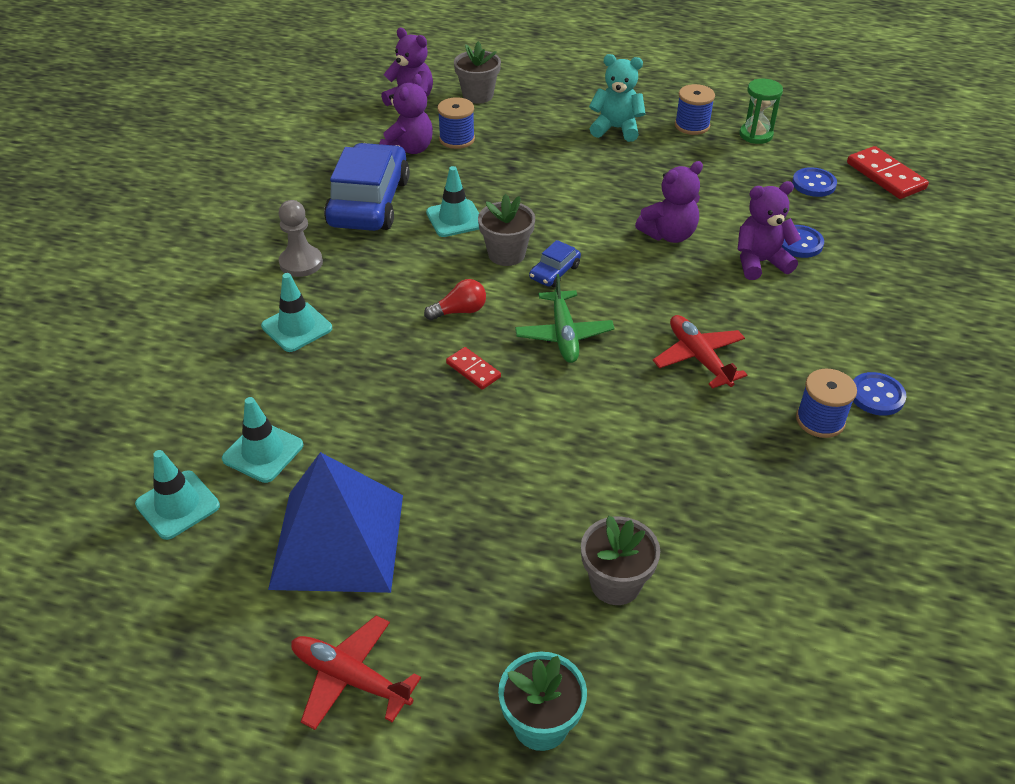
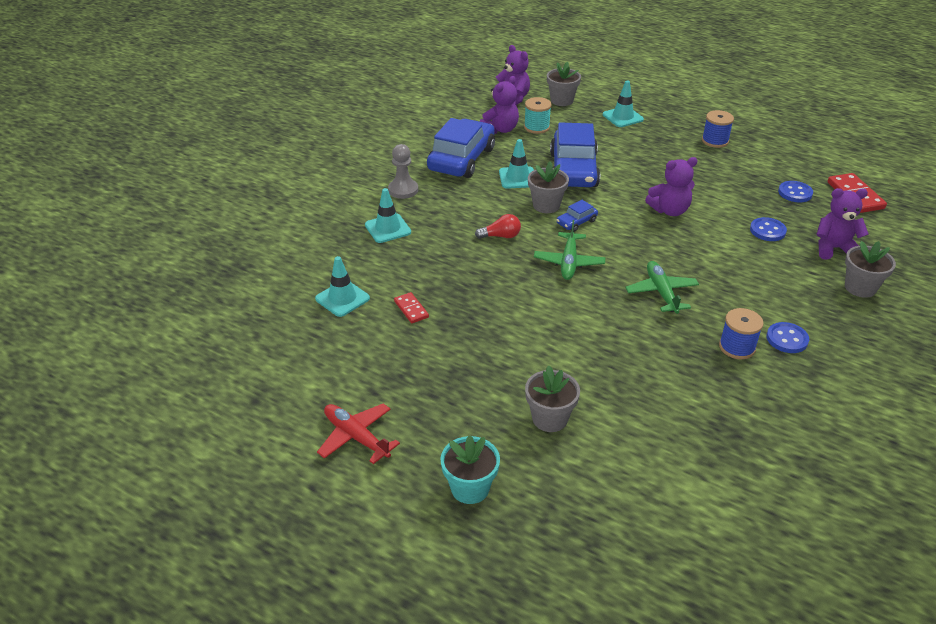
camera: 15 degrees right, 5 degrees down
turquoise traffic cone [135,450,220,540] -> turquoise traffic cone moved to [603,81,644,127]
blue pyramid [268,452,403,593] -> none
blue spool [438,97,475,149] -> turquoise spool [524,97,552,134]
red domino [446,347,501,390] -> red domino moved to [394,292,429,323]
turquoise teddy bear [589,54,646,142] -> none
red plane [653,315,747,389] -> green plane [625,261,699,314]
purple teddy bear [737,181,801,280] -> purple teddy bear moved to [816,188,869,260]
green hourglass [739,78,783,144] -> none
none -> blue car [550,123,600,187]
none -> grey flower pot [845,241,896,298]

